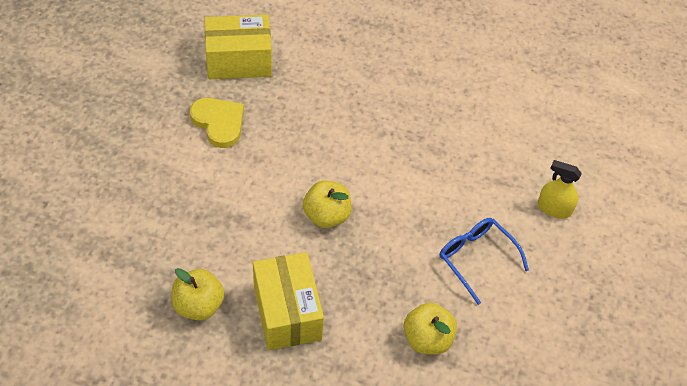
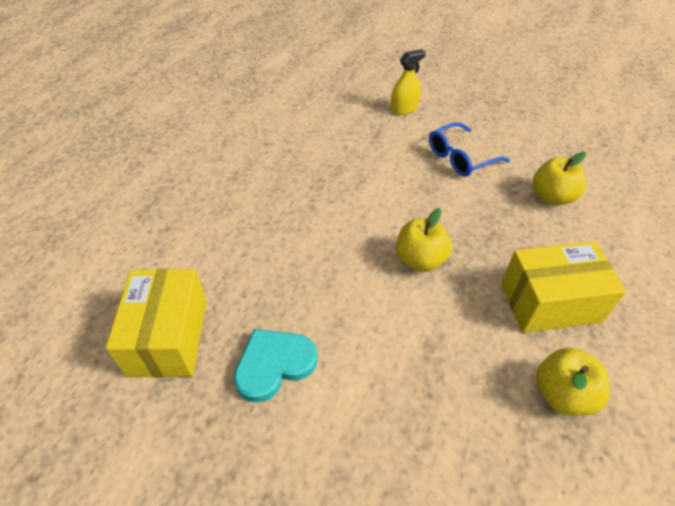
camera: 80 degrees left, 5 degrees down
yellow heart [190,98,244,148] -> turquoise heart [234,329,317,402]
yellow spray bottle [538,160,582,218] -> yellow spray bottle turned 150 degrees counterclockwise [391,49,426,115]

